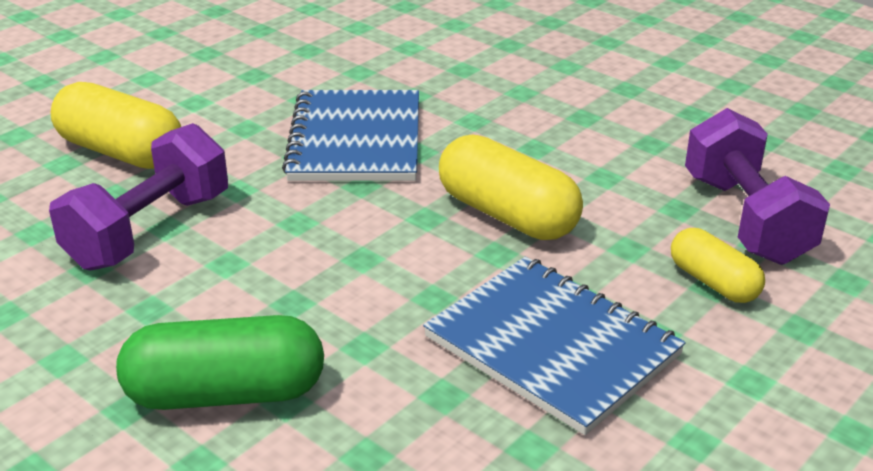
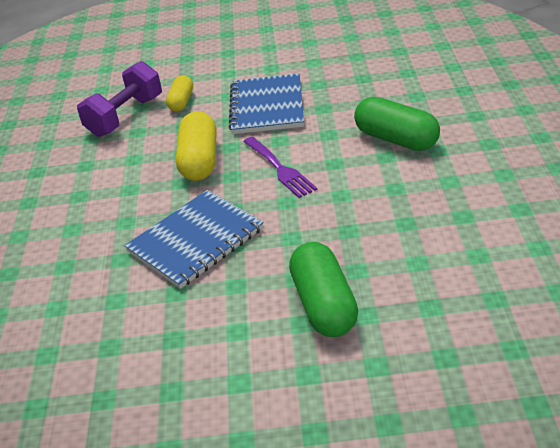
camera: 130 degrees left, 5 degrees up
purple dumbbell [49,123,228,271] -> none
yellow capsule [51,82,181,169] -> green capsule [289,242,358,337]
none -> purple fork [243,137,317,198]

